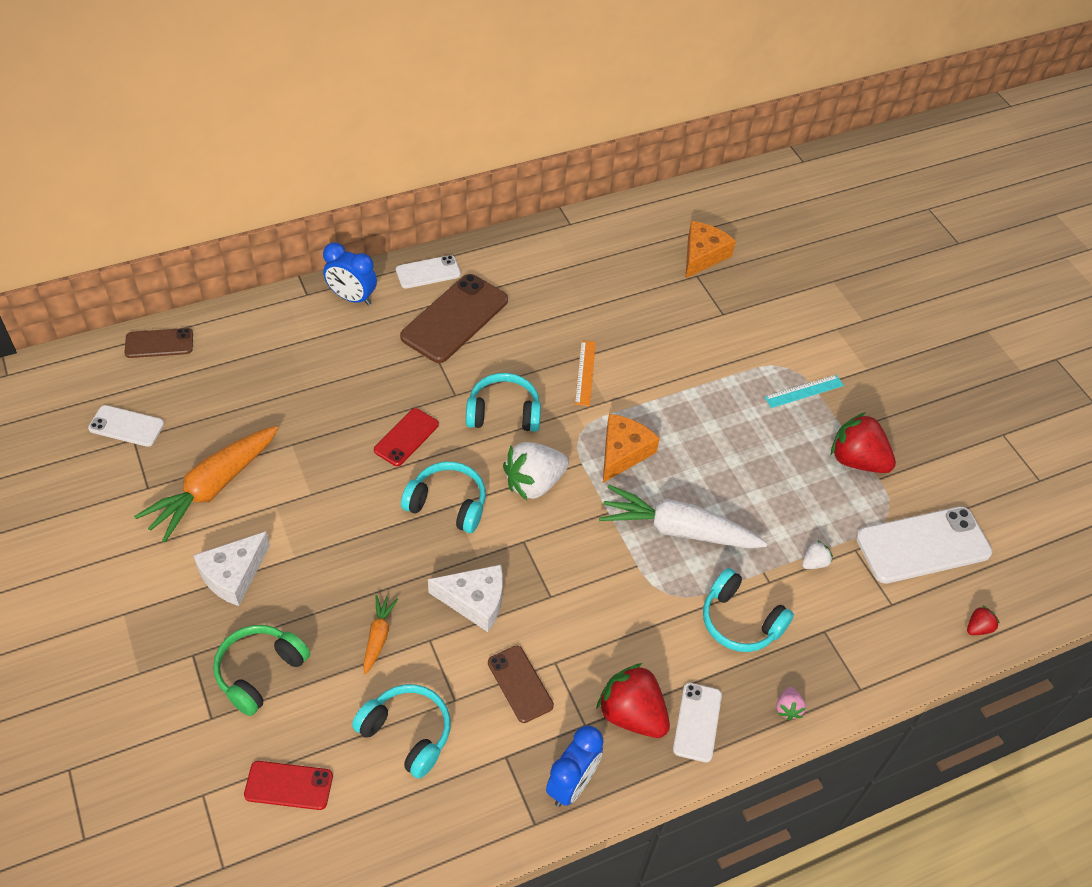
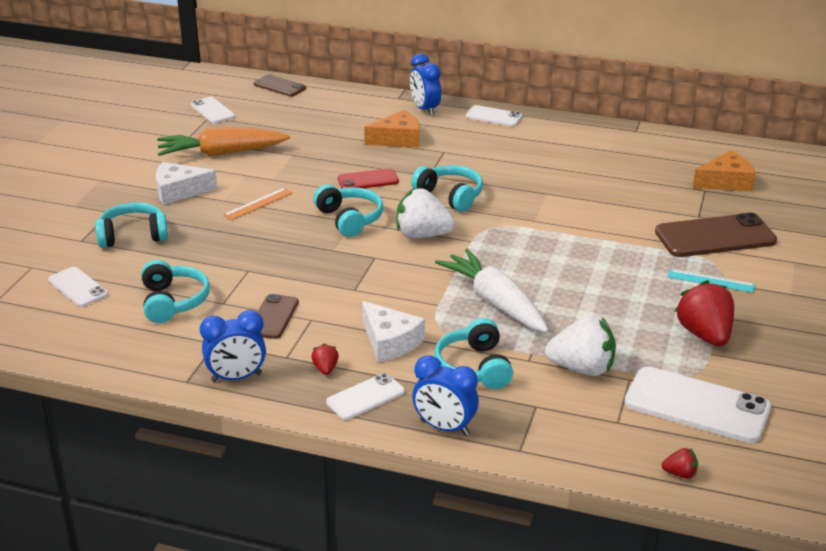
camera: 45 degrees right, 20 degrees down
green headphones [213,625,310,716] -> turquoise headphones [95,202,168,248]
red phone [244,761,333,810] -> white phone [48,267,108,307]
orange carrot [363,595,398,675] -> none
brown phone [400,274,508,363] -> brown phone moved to [655,213,777,257]
white cheese [428,565,503,632] -> white cheese moved to [362,301,425,362]
orange ruler [575,341,596,406] -> orange ruler moved to [223,188,293,220]
red strawberry [597,663,670,738] -> red strawberry [311,343,339,375], size x0.46
orange cheese [603,414,660,483] -> orange cheese moved to [364,110,420,147]
pink strawberry [776,687,806,720] -> blue clock [412,356,479,436]
white strawberry [802,540,833,569] -> white strawberry [545,316,616,376], size x2.18

